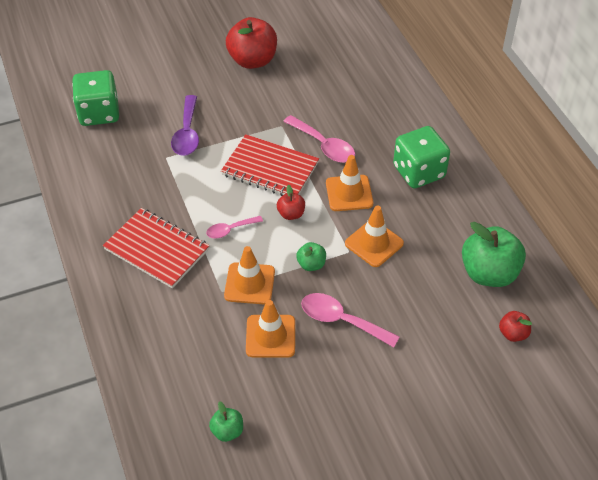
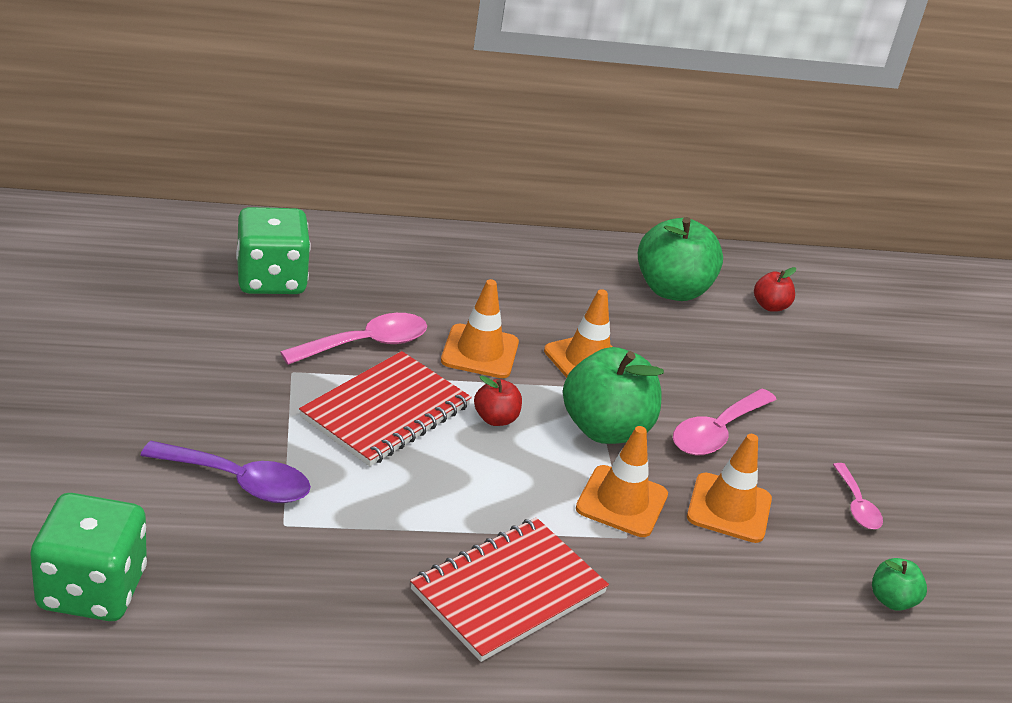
camera: 80 degrees left, 15 degrees down
pink spoon [206,216,263,238] -> pink spoon moved to [833,463,883,529]
red apple [226,17,277,69] -> none
green apple [296,242,326,271] -> green apple [563,347,664,444], size x2.05
green dice [393,126,450,188] -> green dice moved to [236,207,311,294]

